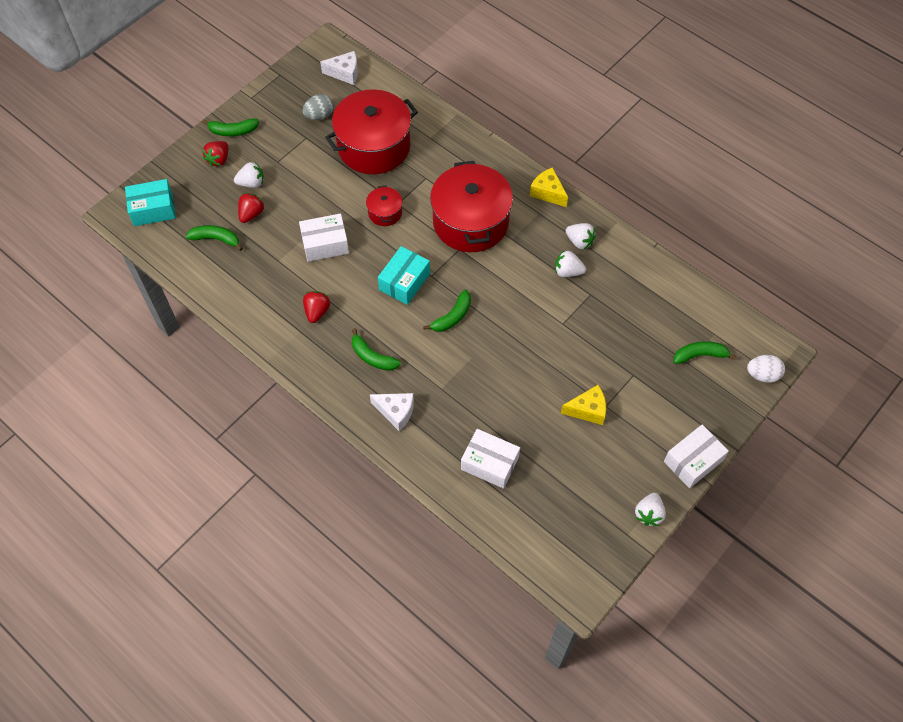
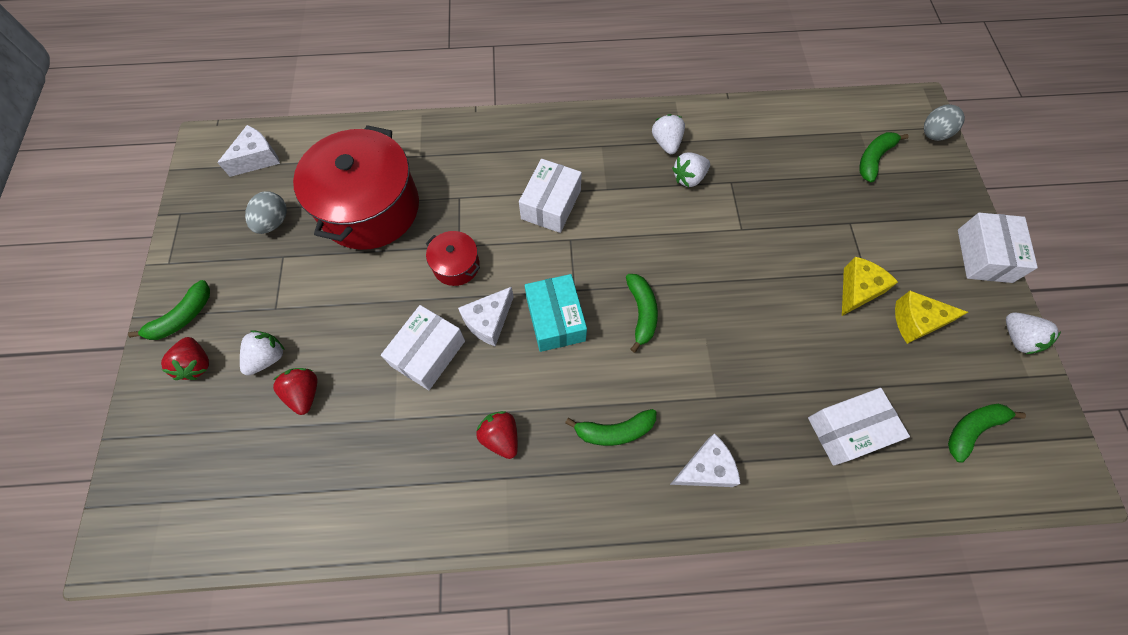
camera: 45 degrees left, 5 degrees up
turquoise box [125,179,176,226] -> none
green banana [186,225,243,251] -> green banana moved to [948,404,1026,463]
red pot [430,161,513,252] -> white box [519,159,582,233]
yellow cheese [530,167,568,207] -> yellow cheese moved to [895,291,968,344]
white strawberry [566,223,596,249] -> white strawberry turned 90 degrees counterclockwise [652,114,685,154]
white egg [747,355,785,383] -> grey egg [924,104,965,141]
none -> white cheese [458,287,514,346]

